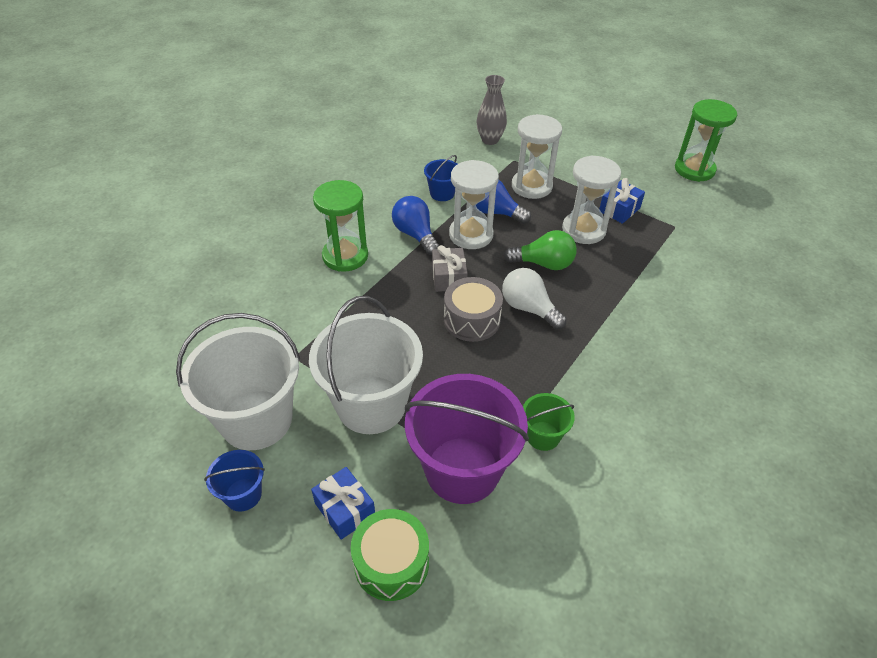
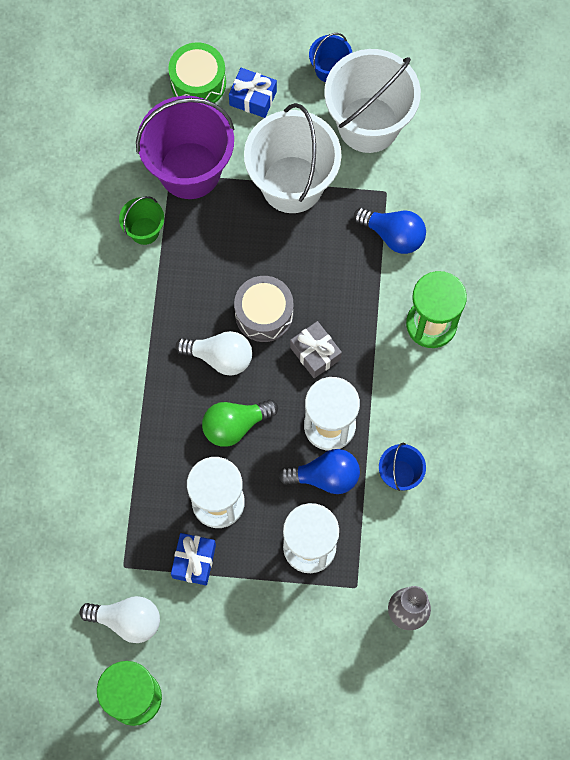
camera: 150 degrees right, 25 degrees up
blue light bulb [392,196,439,255] -> blue light bulb moved to [354,207,426,254]
none -> white light bulb [79,596,160,643]

